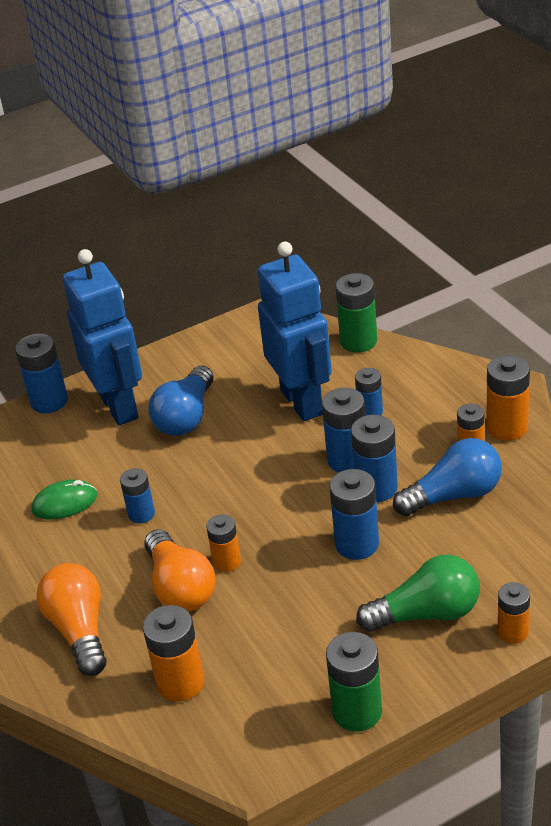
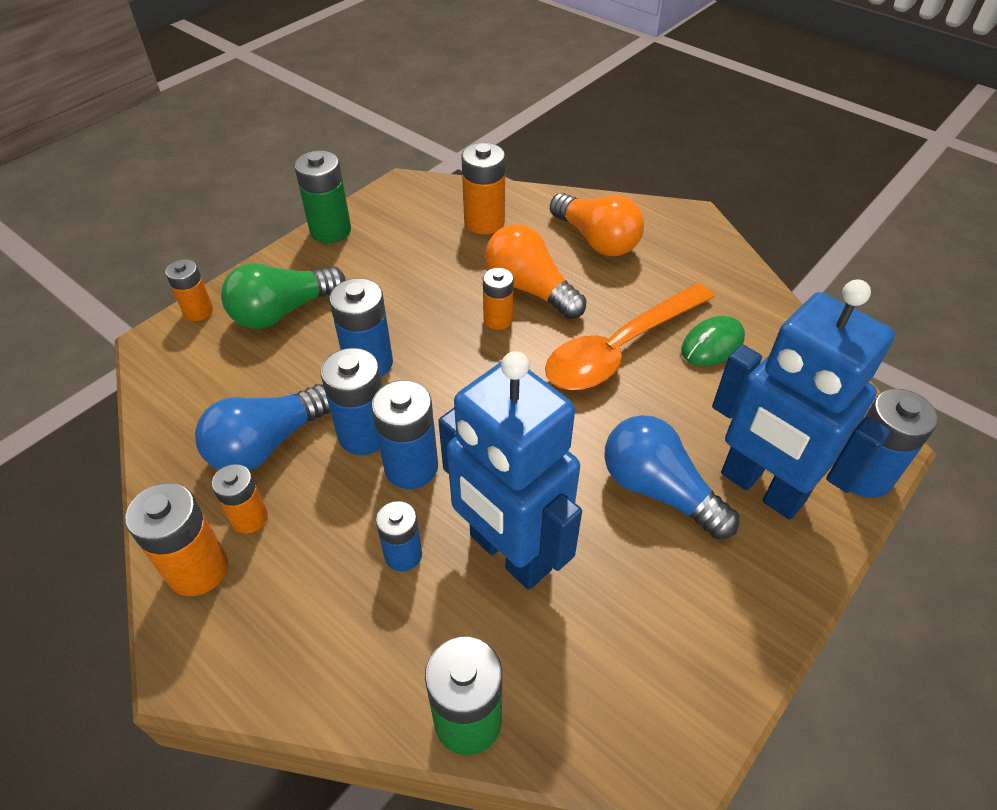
camera: 155 degrees right, 10 degrees up
blue battery [120,468,155,524] -> orange spoon [545,283,714,390]
blue light bulb [148,366,214,436] -> blue light bulb turned 45 degrees counterclockwise [604,415,739,539]

